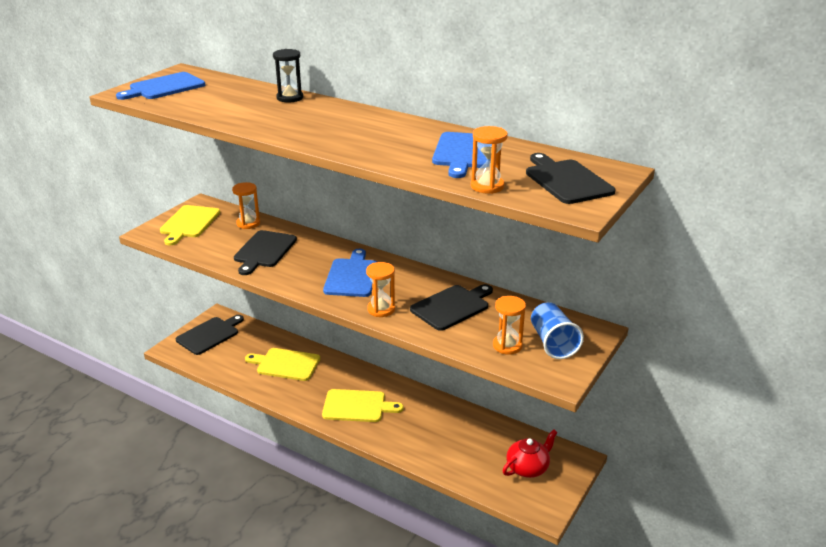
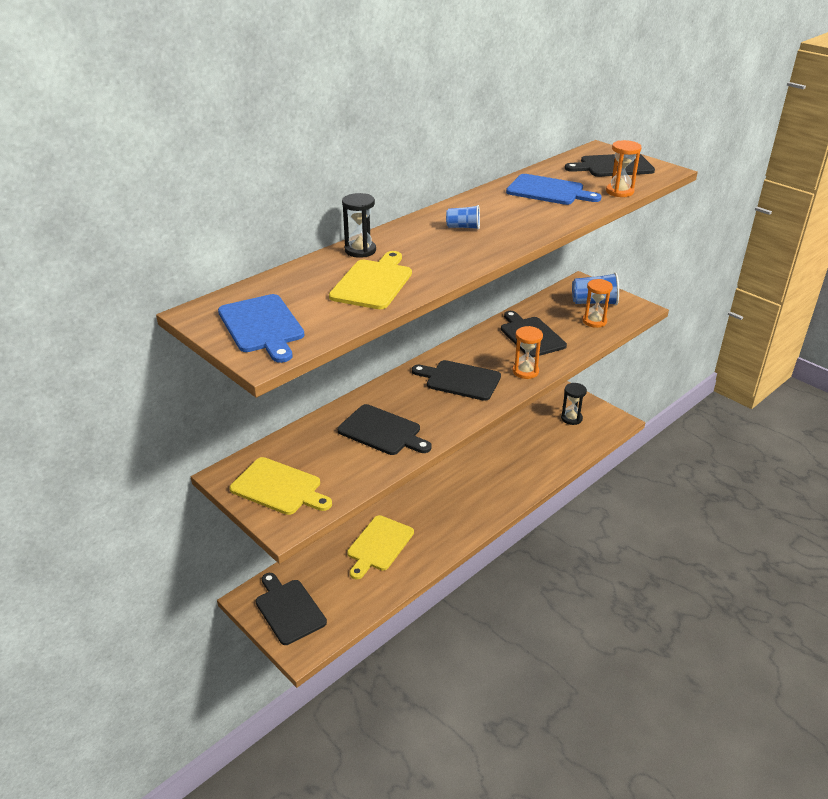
camera: 75 degrees left, 5 degrees up
orange hourglass [232,182,260,229] -> none
yellow cutting board [322,389,403,422] -> yellow cutting board moved to [329,251,412,309]
blue cutting board [323,249,377,297] -> black cutting board [412,360,501,401]
red teapot [502,429,558,478] -> black hourglass [561,383,587,425]
none -> blue cup [446,205,480,230]

